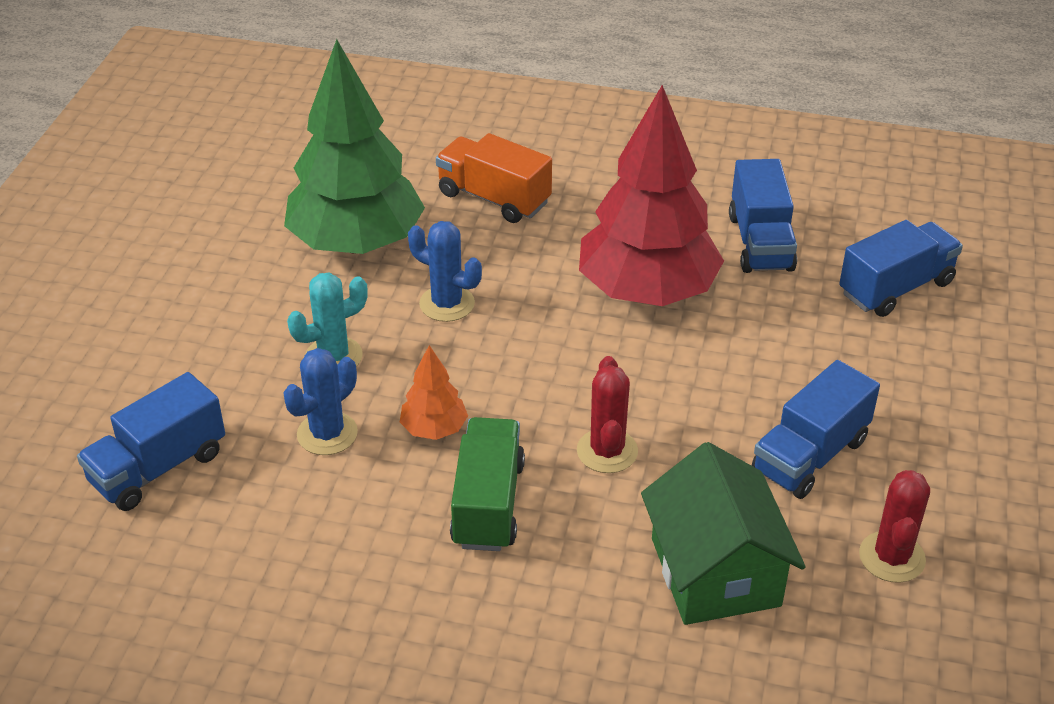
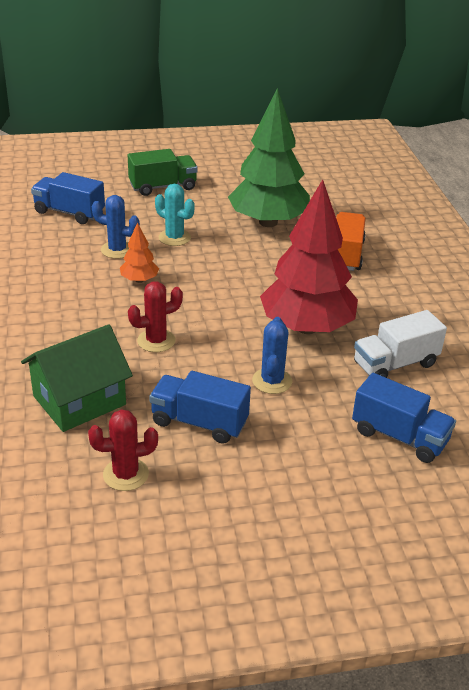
camera: 65 degrees right, 5 degrees down
blue cactus [408,221,482,322] -> blue cactus moved to [252,317,292,394]
green truck [450,417,525,551] -> green truck moved to [128,149,198,196]
blue truck [729,159,797,273] -> white truck [354,310,447,378]

